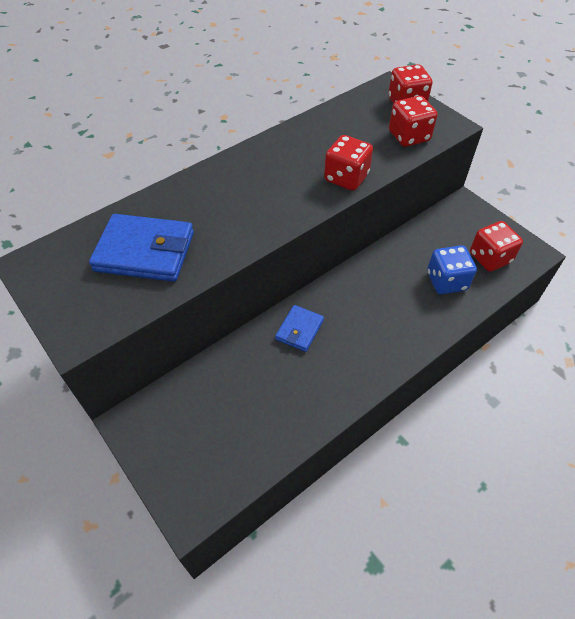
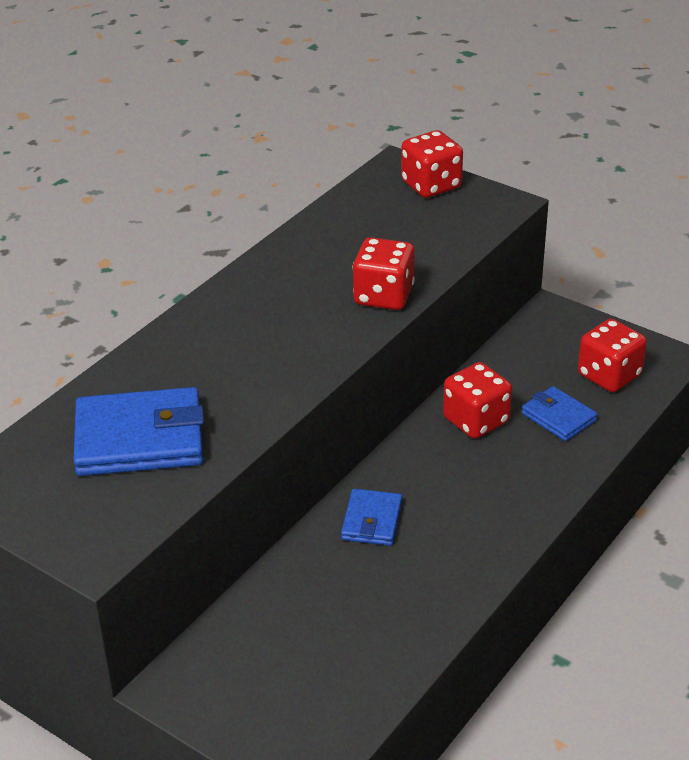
camera: 15 degrees left, 15 degrees down
red dice [389,96,437,147] -> red dice moved to [443,362,512,439]
blue dice [427,245,477,294] -> blue wallet [521,386,598,441]

